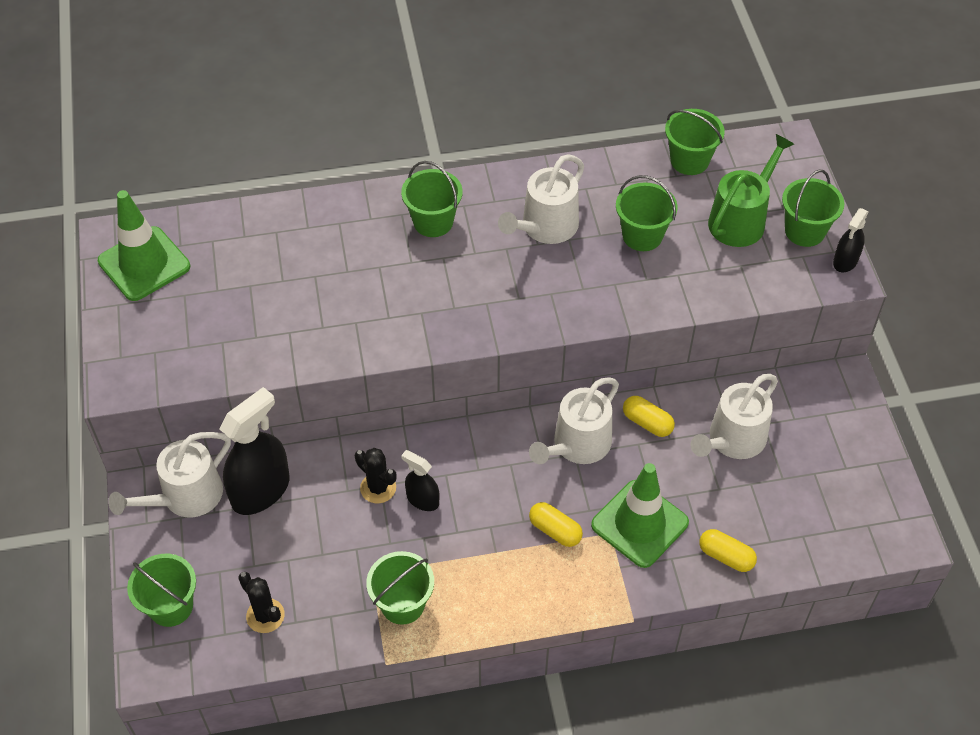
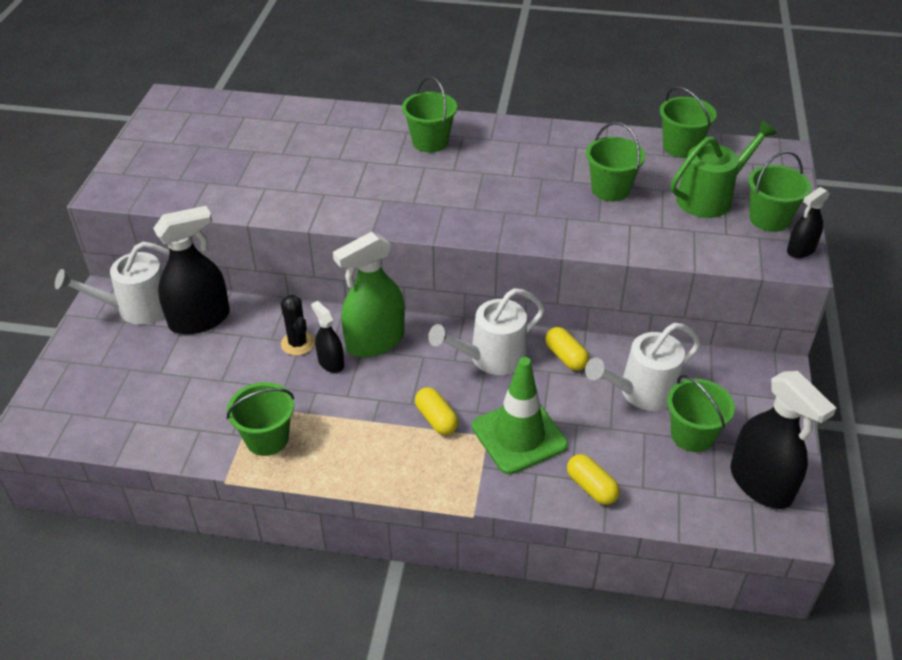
camera: 20 degrees right, 10 degrees down
green traffic cone [98,190,190,301] -> none
green bucket [127,554,196,627] -> green bucket moved to [667,375,735,452]
black cactus [238,572,285,633] -> none
white watering can [498,154,584,244] -> none
none -> green spray bottle [333,232,405,357]
none -> black spray bottle [730,371,836,509]

